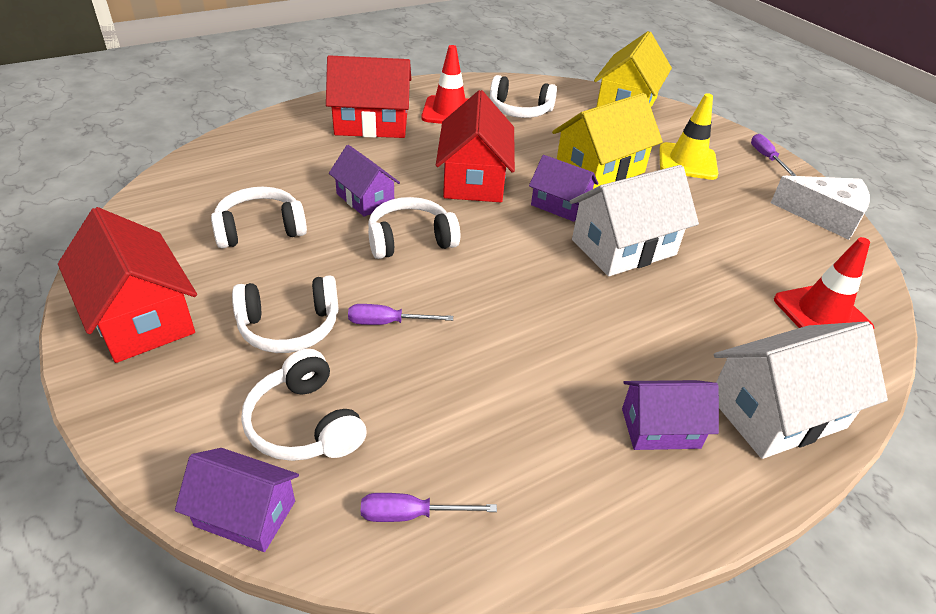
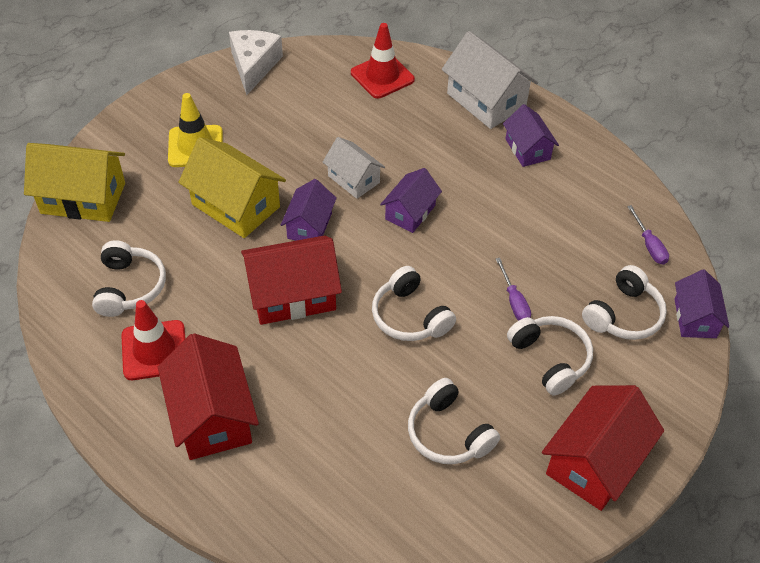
camera: 105 degrees left, 10 degrees up
purple house [329,145,400,217] -> purple house moved to [380,168,442,233]
white house [569,165,699,276] -> white house [323,137,385,199], size x0.61
purple screwdriver [751,134,797,176] -> none

